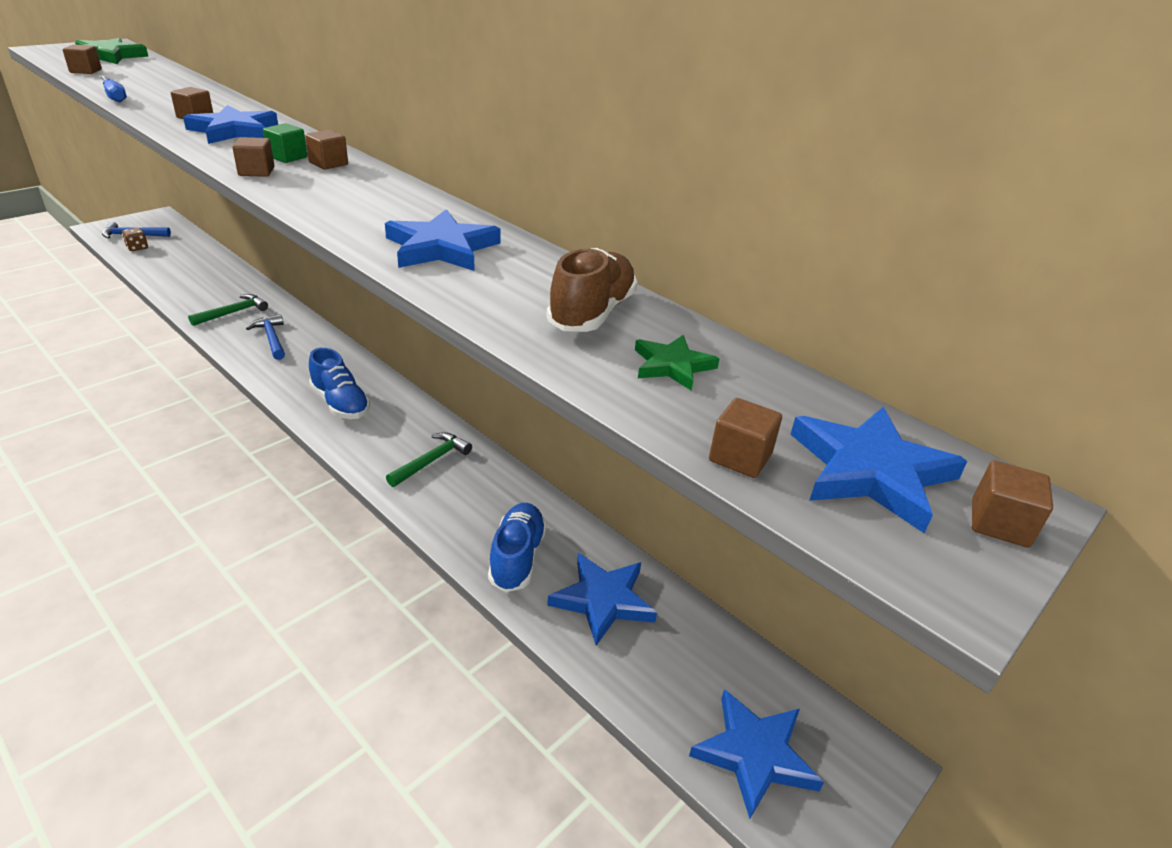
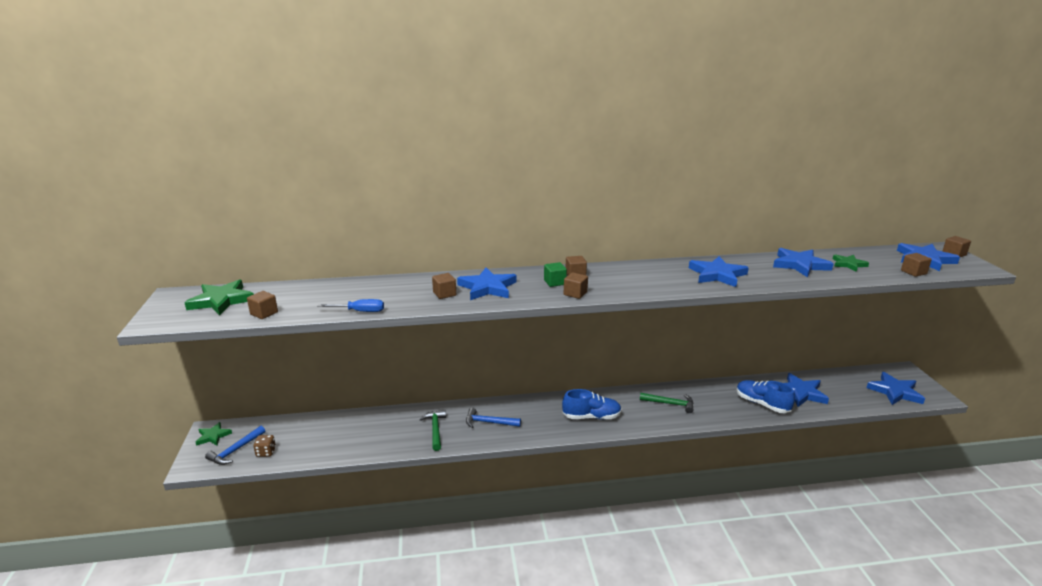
camera: 50 degrees left, 10 degrees down
green hammer [386,432,472,487] -> green hammer turned 120 degrees clockwise [640,393,694,413]
brown shoe [546,248,637,332] -> blue star [773,248,834,277]
none -> green star [196,422,232,446]

